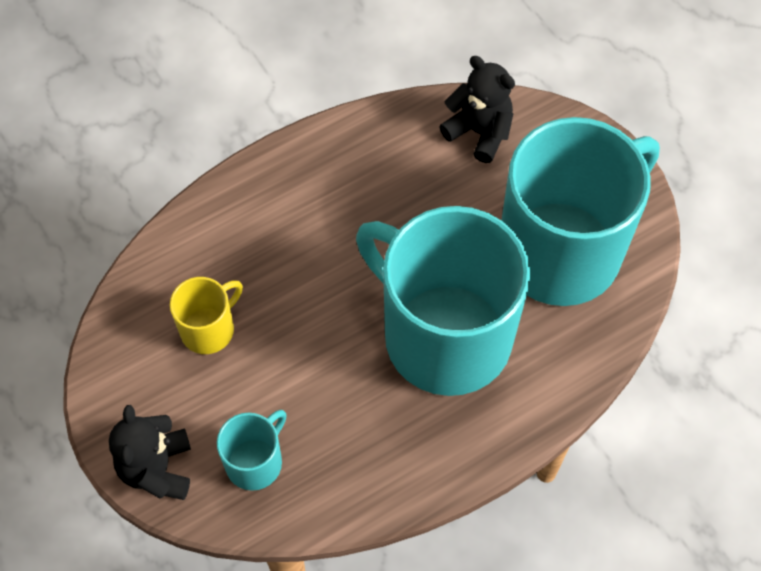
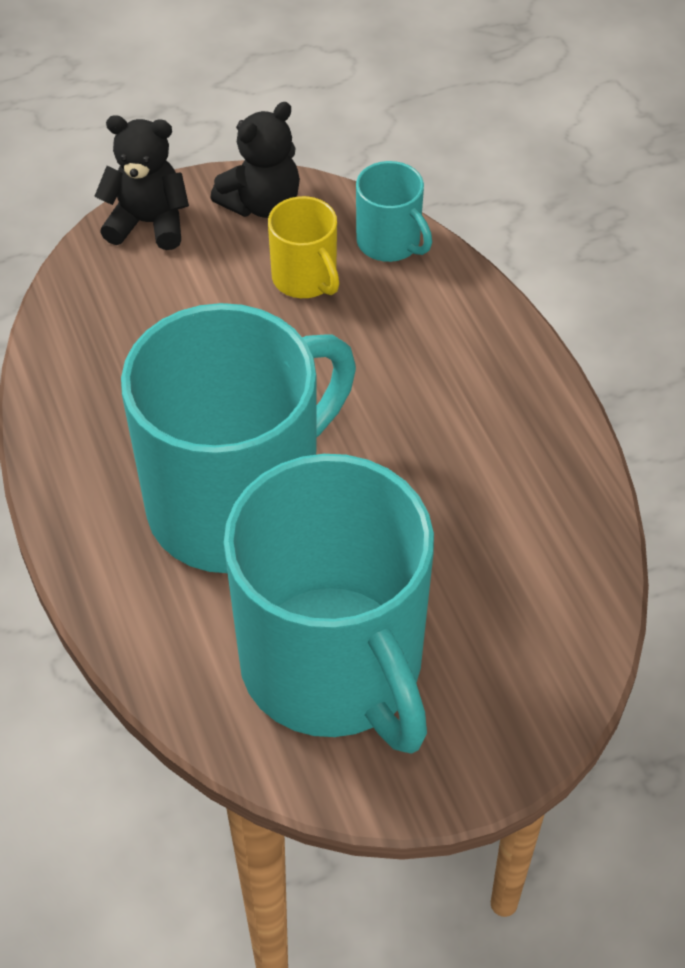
camera: 100 degrees right, 10 degrees down
turquoise mug [217,410,287,491] -> turquoise mug moved to [356,161,432,262]
black teddy bear [439,56,515,163] -> black teddy bear moved to [210,102,300,218]

